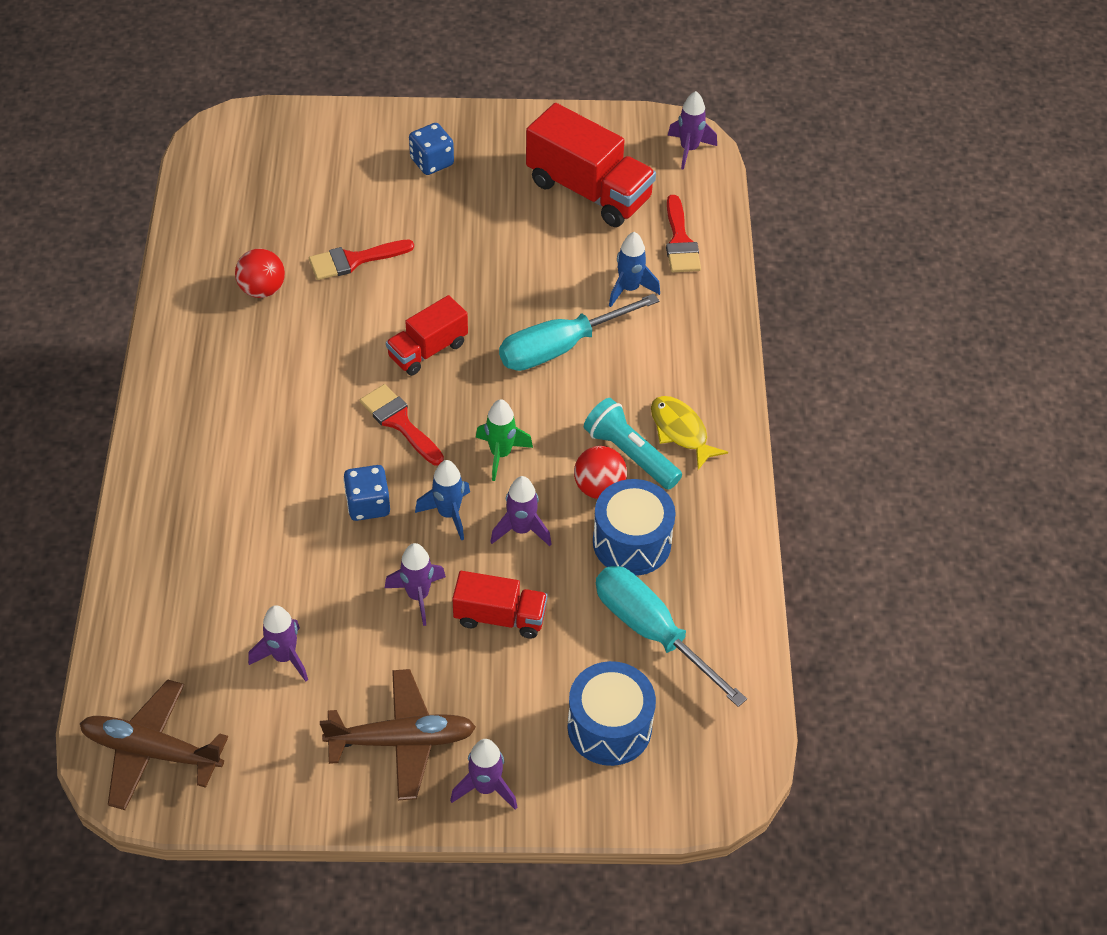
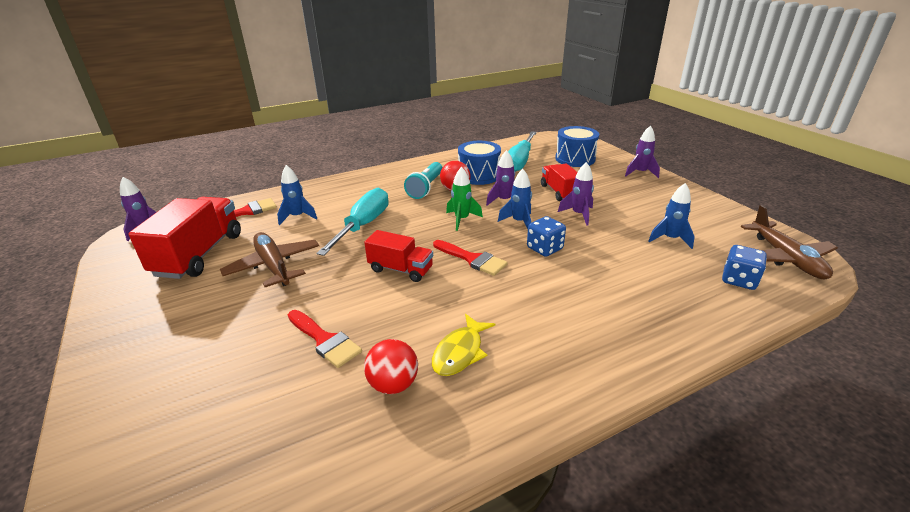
camera: 115 degrees left, 20 degrees down
purple rocket [248,605,308,682] -> blue rocket [648,183,695,249]
brown plane [320,669,476,800] -> brown plane moved to [220,232,319,287]
red brush [360,384,444,465] -> red brush turned 75 degrees counterclockwise [433,240,508,276]
blue dice [409,123,454,175] -> blue dice moved to [722,245,767,290]
turquoise screwdriver [499,294,659,371] -> turquoise screwdriver turned 105 degrees counterclockwise [316,188,389,256]
yellow fish [651,396,728,470] -> yellow fish moved to [432,314,495,376]

